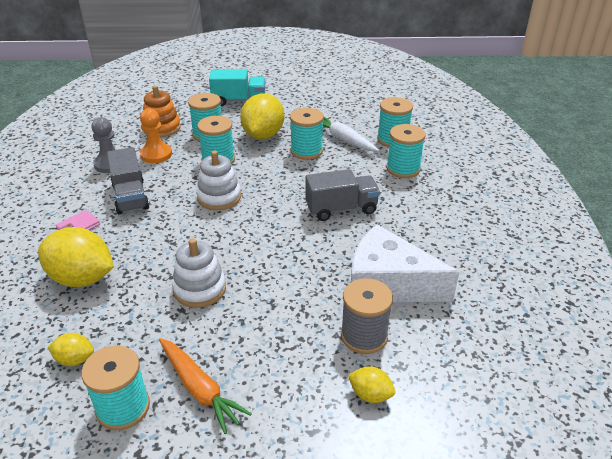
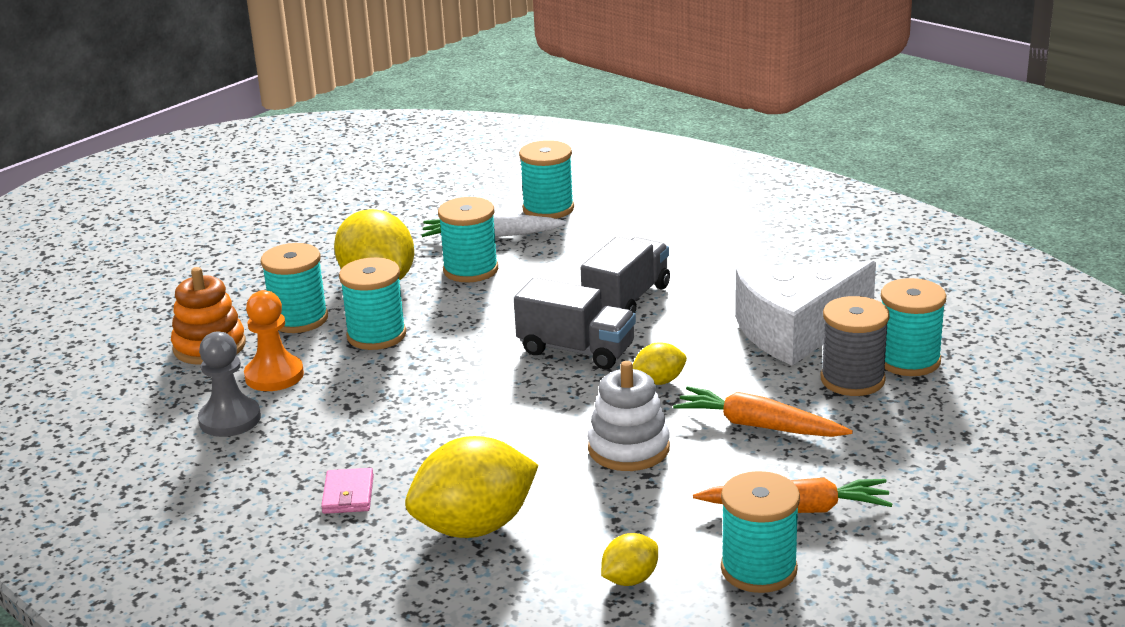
camera: 45 degrees left, 10 degrees down
grey truck [107,147,149,215] -> grey truck moved to [514,278,636,369]
white stacking toy [196,151,241,210] -> none
turquoise truck [209,69,265,106] -> none
yellow lemon [348,366,395,403] -> yellow lemon moved to [633,342,687,385]
turquoise spool [386,124,426,178] -> turquoise spool moved to [881,278,946,376]
none -> orange carrot [673,386,853,437]

